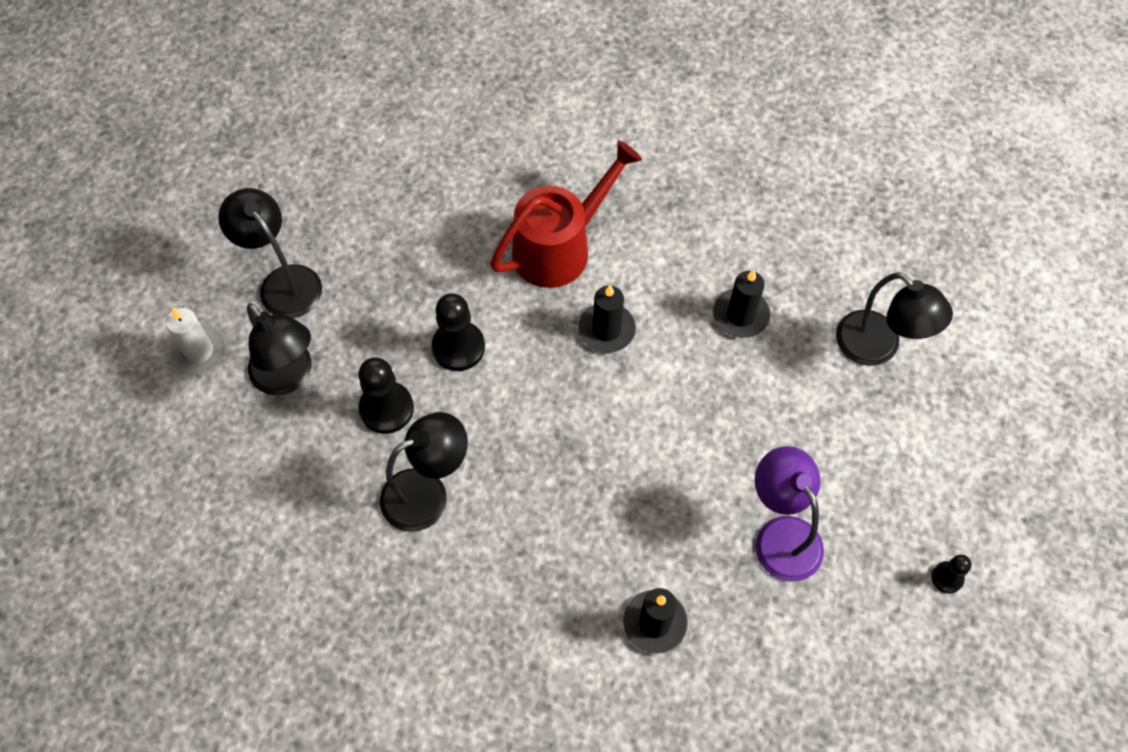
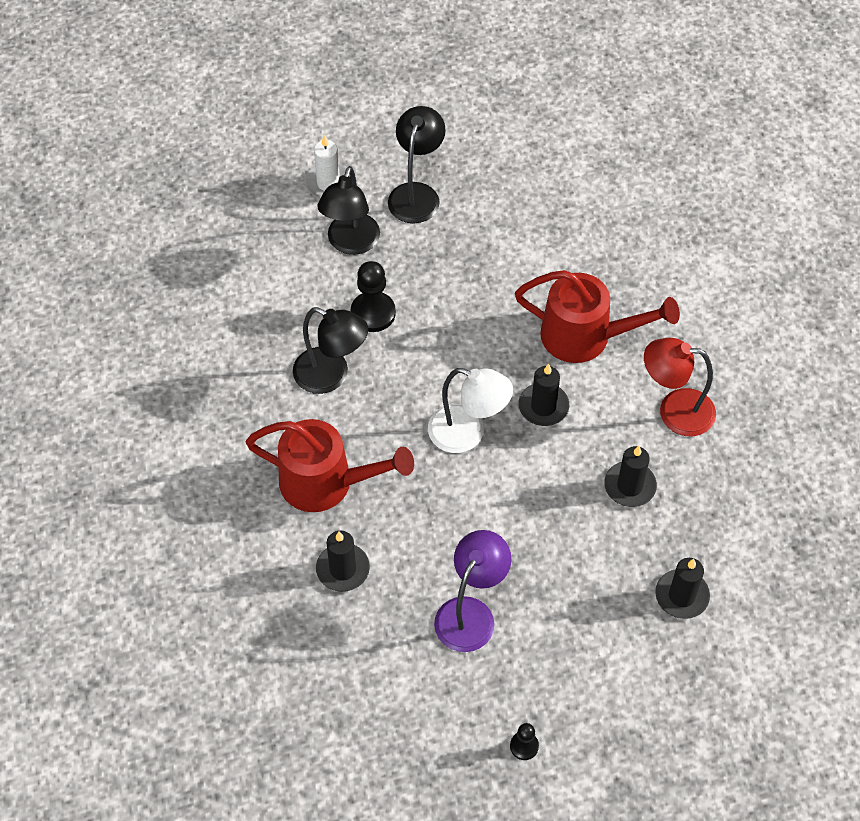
camera: 55 degrees right, 5 degrees down
black pawn [432,293,485,371] -> none
black lamp [836,272,953,366] -> black candle [655,558,710,619]
none -> red watering can [246,419,414,512]
none -> white lamp [428,368,513,453]
none -> red lamp [644,338,716,436]

